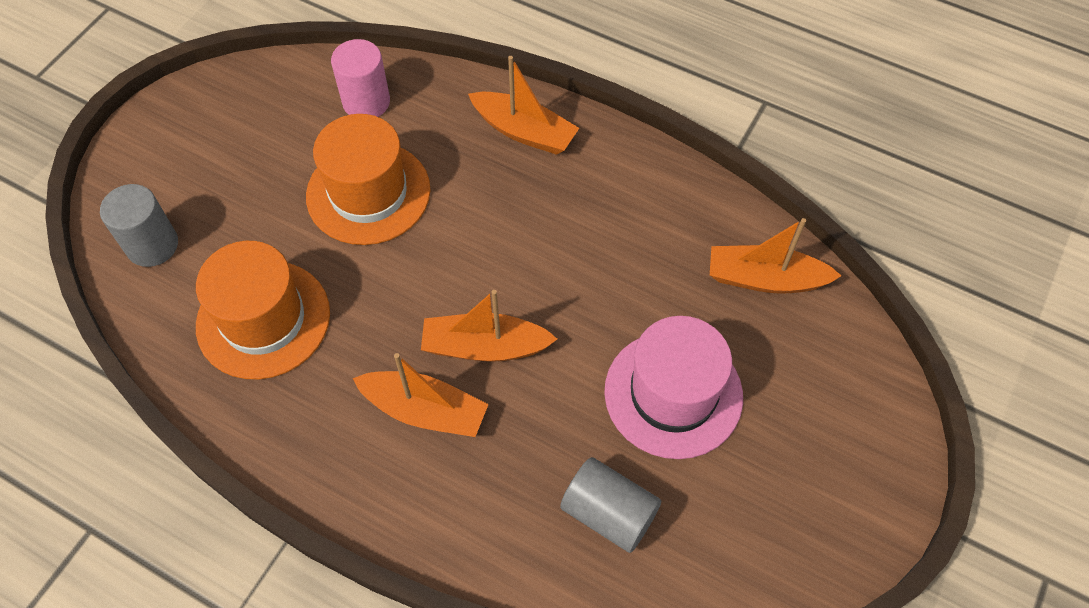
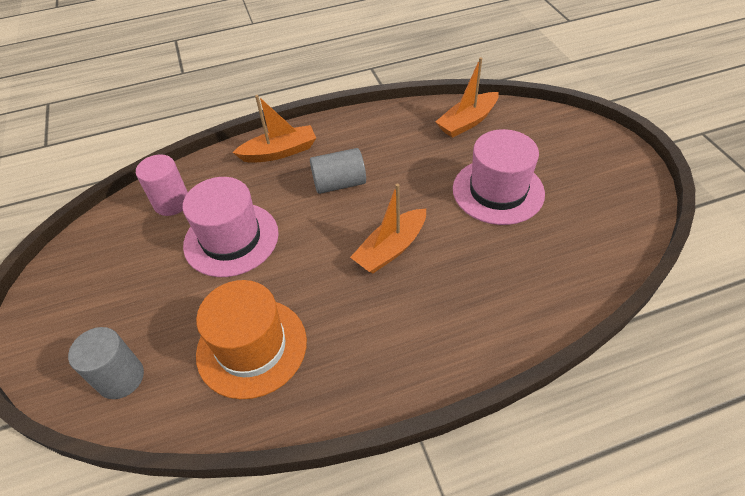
camera: 45 degrees left, 10 degrees down
orange hat [306,114,431,245] -> pink hat [183,177,279,277]
orange boat [353,353,489,437] -> none
grey cylinder [560,457,661,553] -> grey cylinder moved to [310,148,366,194]

